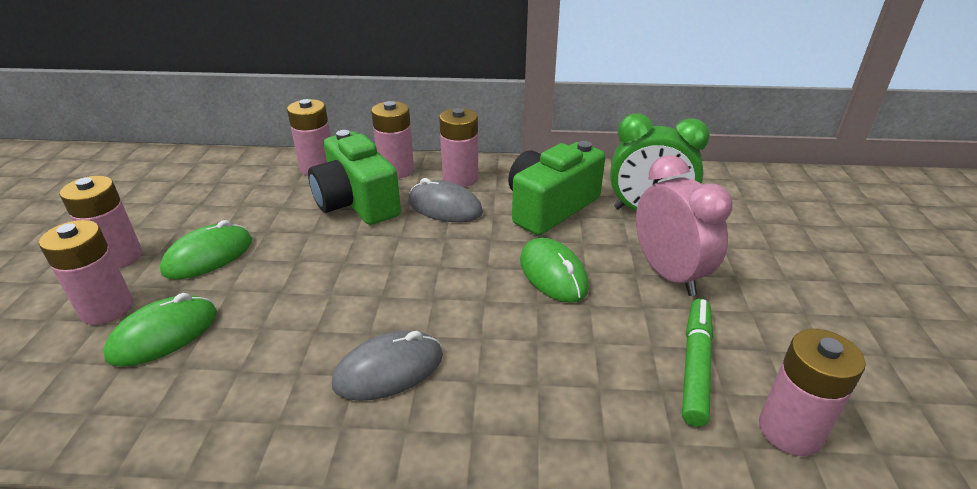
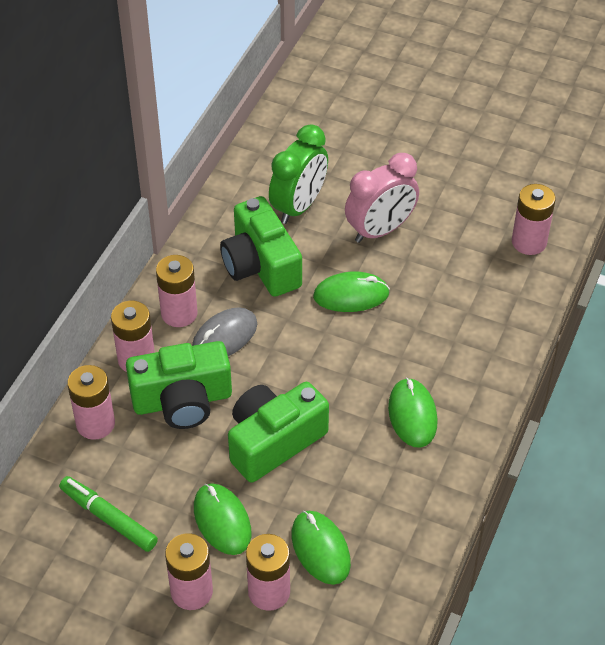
camera: 70 degrees left, 15 degrees up
grey mouse [332,331,443,401] -> green mouse [388,378,438,448]
pink clock [636,155,732,296] -> pink clock turned 150 degrees clockwise [345,153,419,243]
green marker [682,299,713,427] -> green marker moved to [59,476,158,552]
none -> green camera [228,382,329,483]

